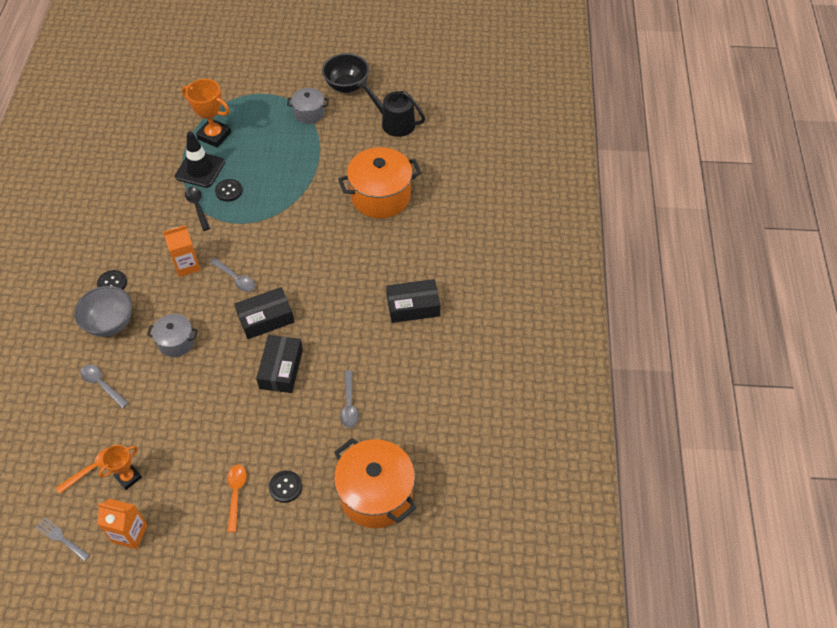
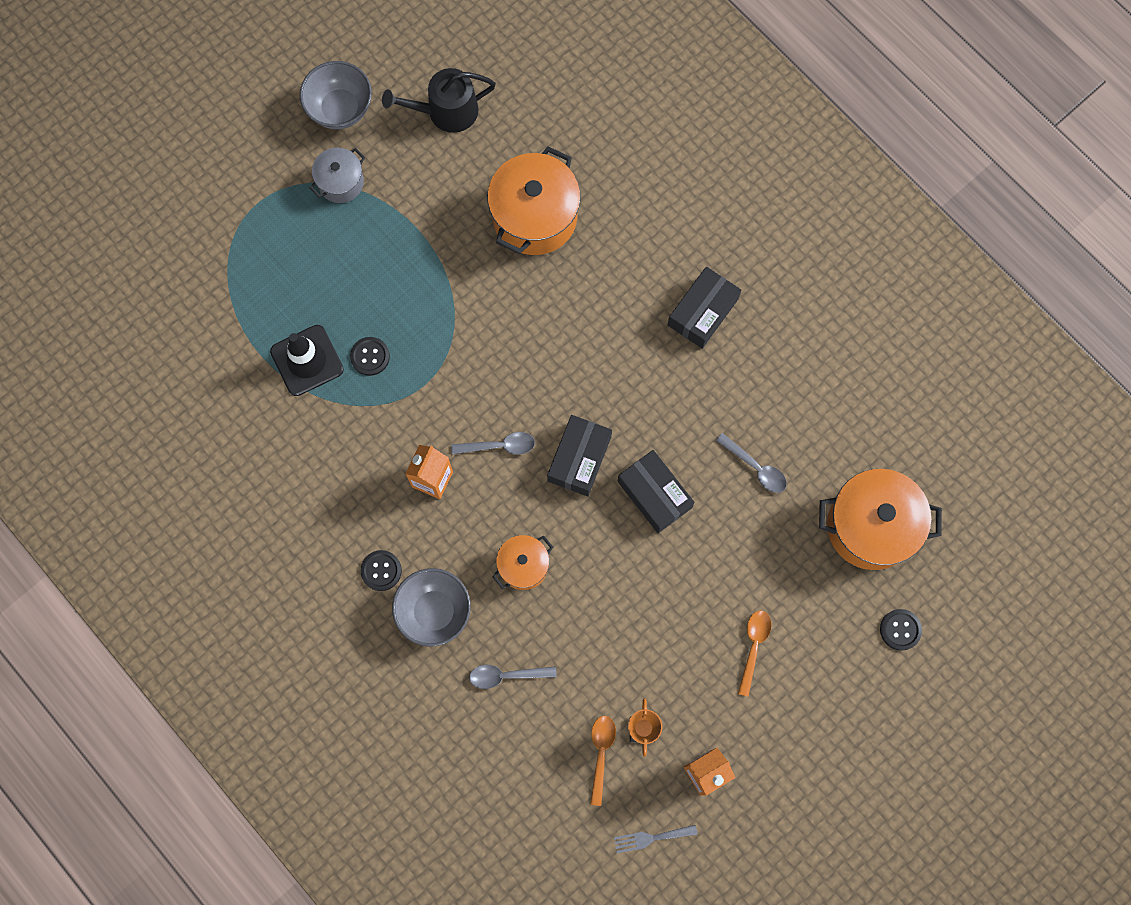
camera: 45 degrees left, 20 degrees up
grey pot [147,314,198,357] -> orange pot [493,535,553,590]
orange trophy [182,79,231,148] -> none
black spoon [185,187,210,231] -> none
orange spoon [227,464,247,532] -> orange spoon turned 60 degrees clockwise [738,611,772,697]
black button [269,470,302,503] -> black button moved to [880,609,922,651]
black bowl [322,53,369,93] -> grey bowl [300,61,372,129]

